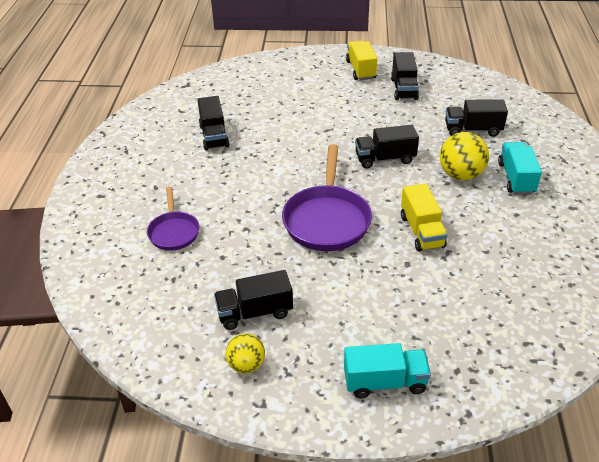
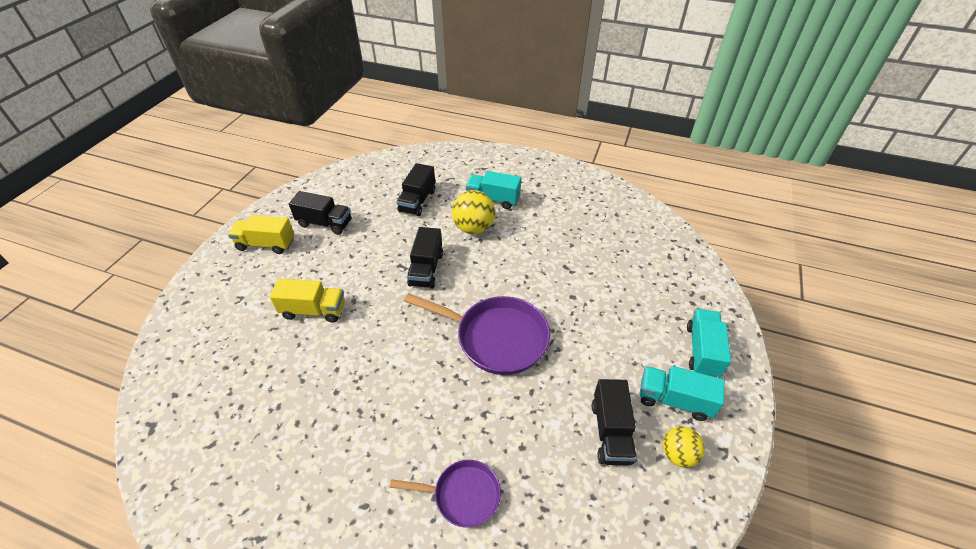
camera: 75 degrees left, 5 degrees up
black truck [197,96,229,150] -> none
yellow truck [401,183,448,252] -> yellow truck moved to [270,278,345,323]
none -> turquoise truck [640,366,725,421]

